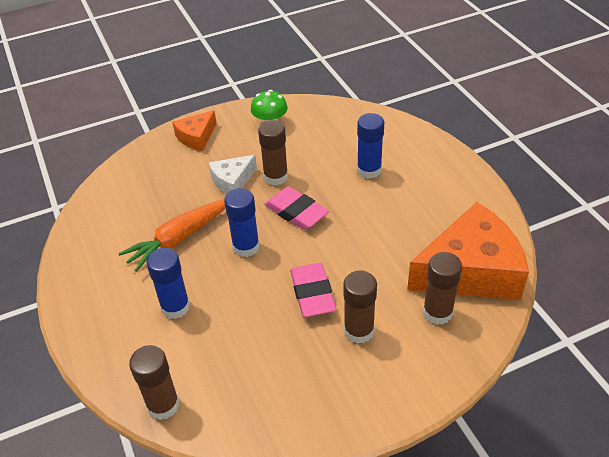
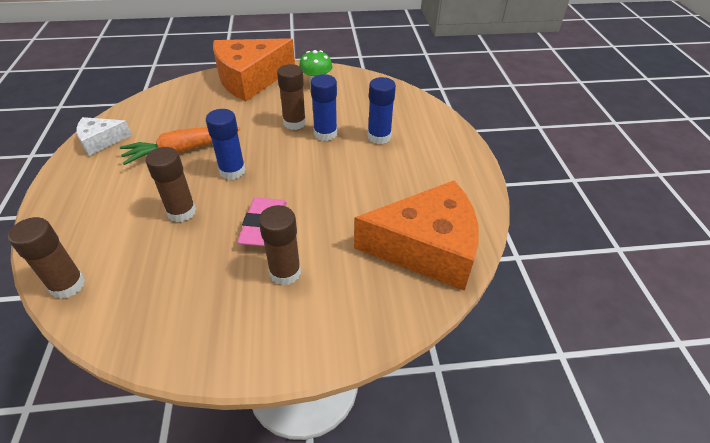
camera: 15 degrees right, 0 degrees up
blue glue stick [146,248,190,319] -> blue glue stick moved to [310,74,337,141]
orange cheese [172,110,217,151] -> orange cheese [213,38,295,102], size x2.02
white cheese [209,155,257,194] -> white cheese moved to [76,117,132,156]
pink eraser [264,186,329,230] -> none
brown glue stick [423,252,462,325] -> brown glue stick moved to [146,147,196,222]

